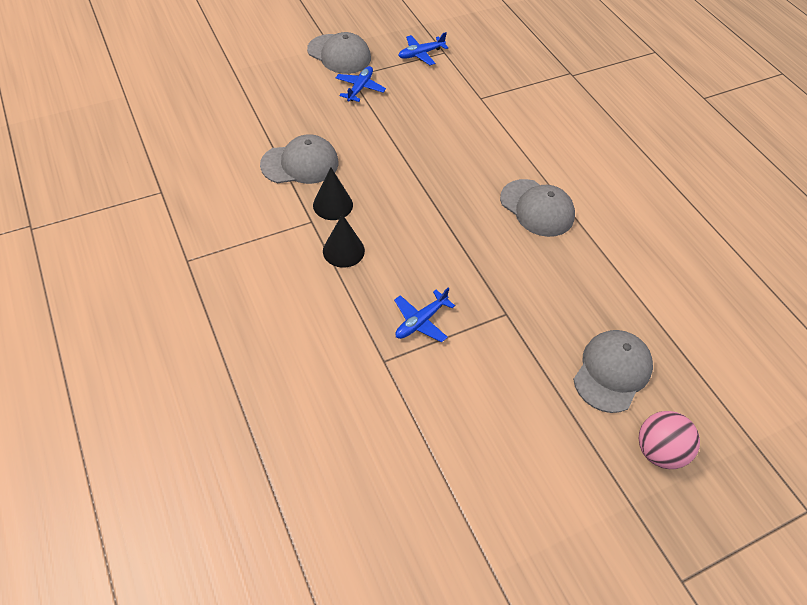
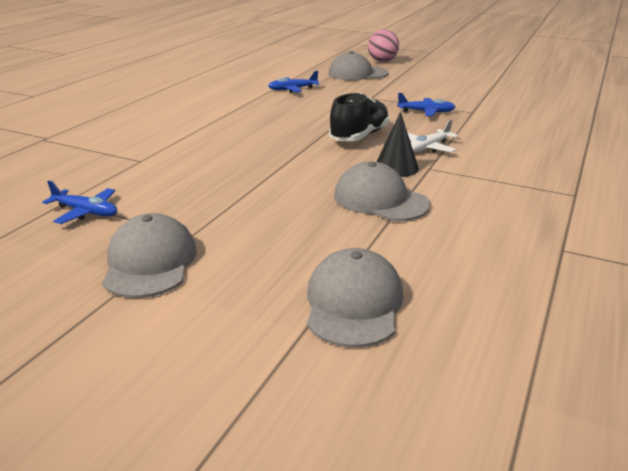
camera: 125 degrees left, 25 degrees down
black cone [323,214,365,268] -> white plane [407,120,459,153]
blue plane [336,66,386,102] -> blue plane moved to [268,71,319,93]
grey cap [500,179,575,237] -> grey cap moved to [307,248,403,347]
none -> black shoe [329,93,390,141]

